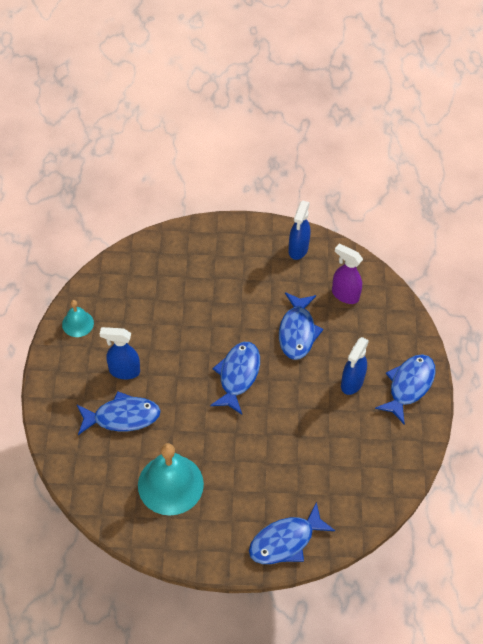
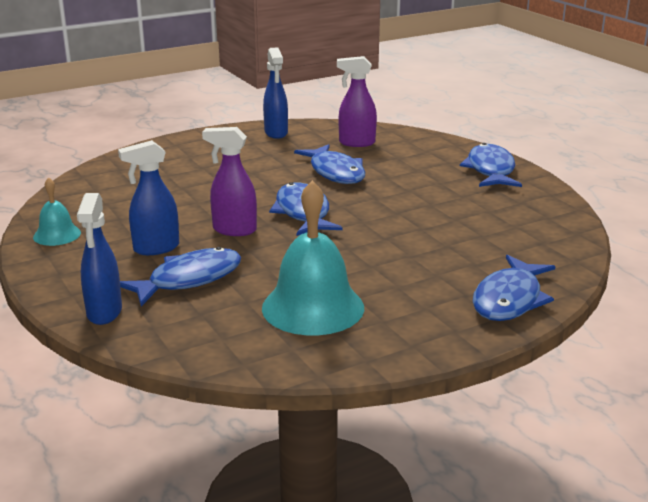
camera: 30 degrees left, 30 degrees down
blue spray bottle [341,337,369,395] -> blue spray bottle moved to [77,193,122,325]
none -> purple spray bottle [202,127,257,236]

